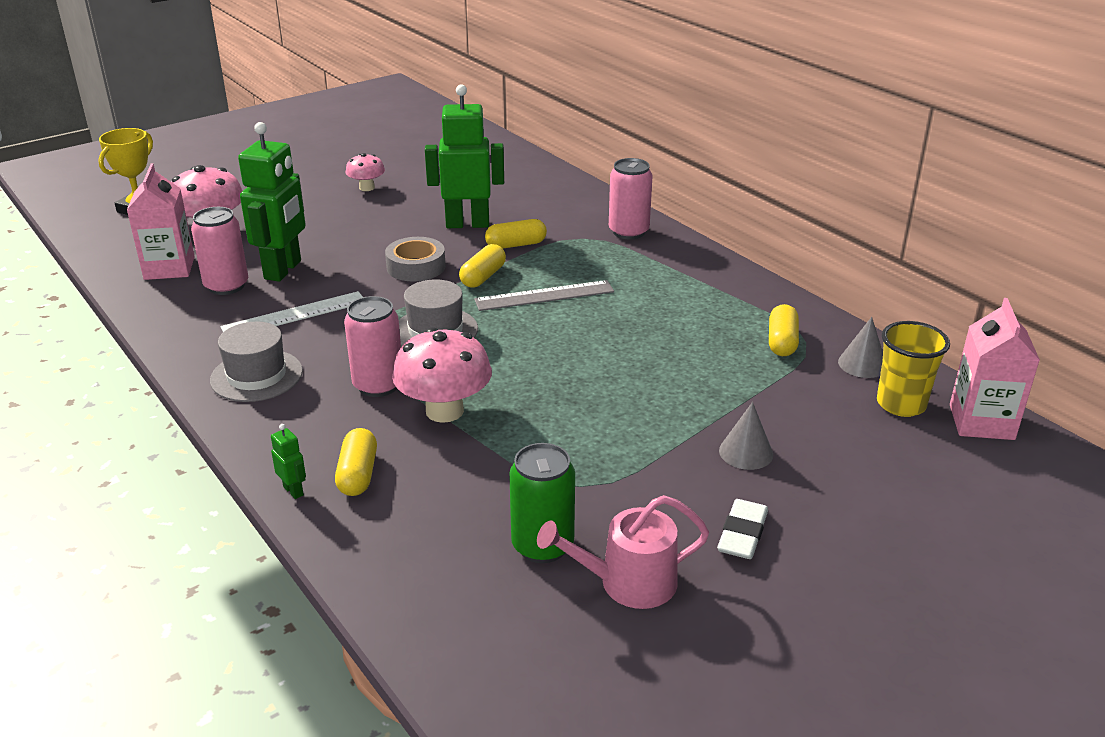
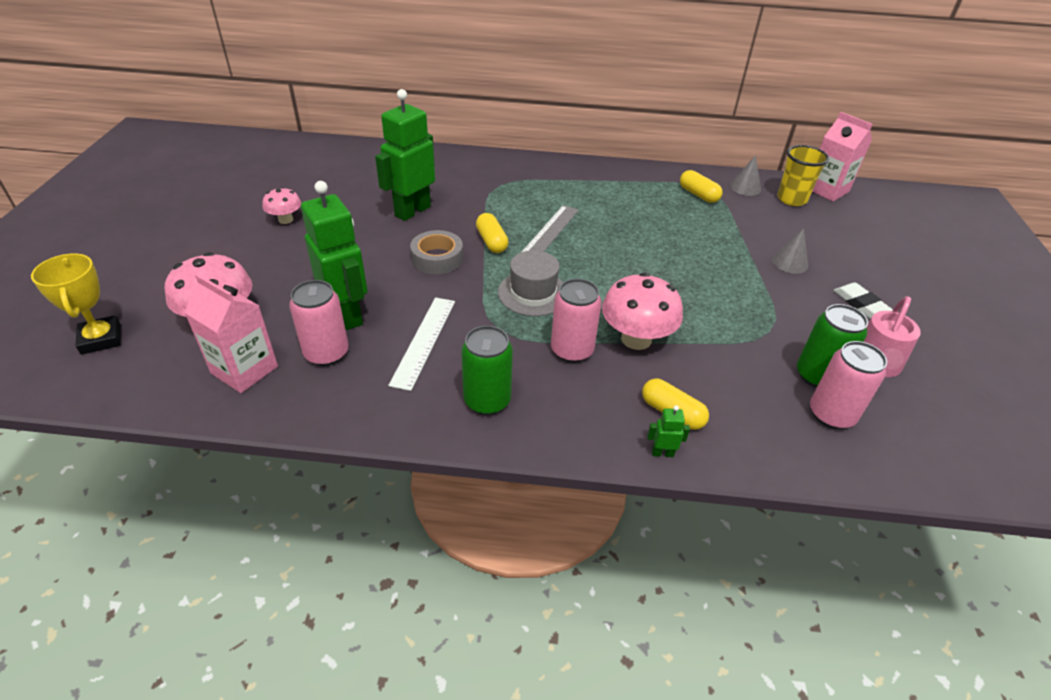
camera: 50 degrees left, 10 degrees up
grey hat [210,322,303,402] -> green can [461,326,513,415]
yellow capsule [485,219,547,249] -> none
pink can [609,158,653,240] -> pink can moved to [810,341,887,429]

